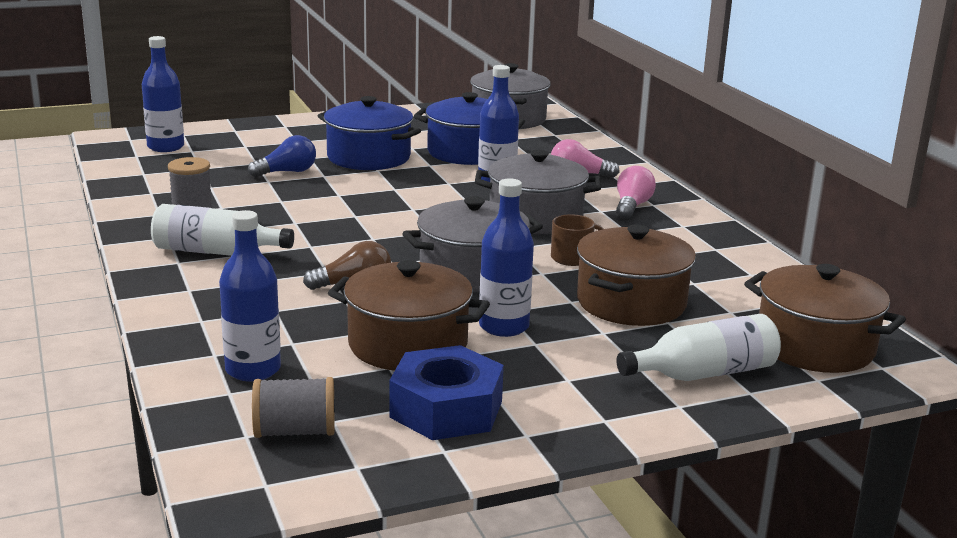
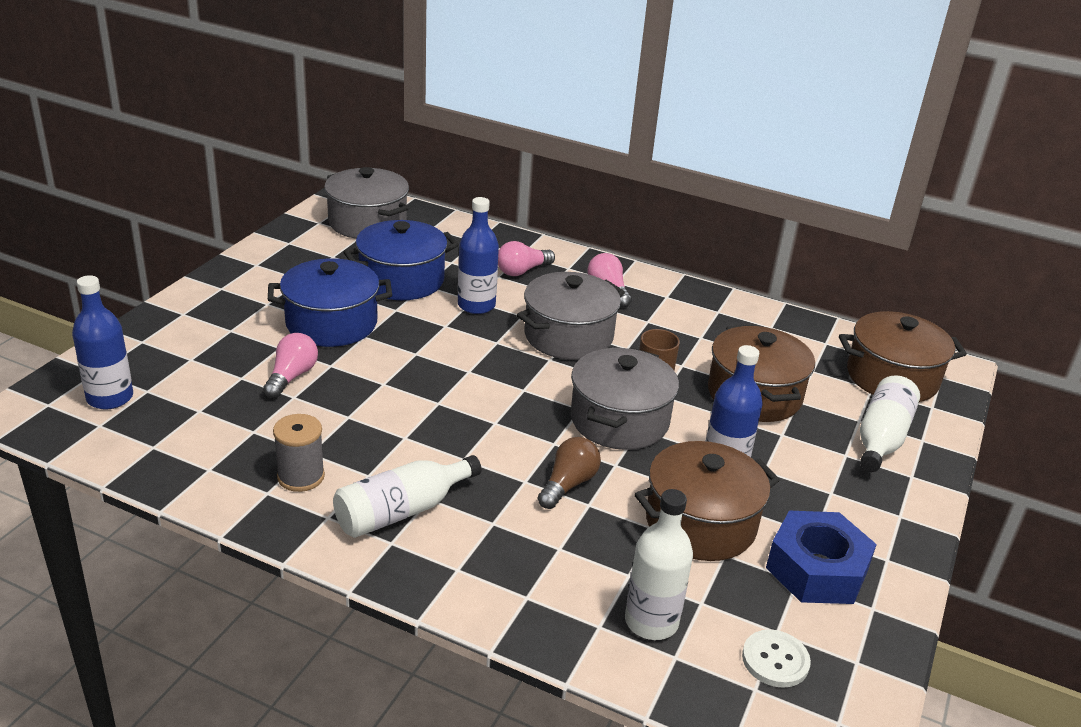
camera: 45 degrees left, 10 degrees up
blue bottle [219,210,281,382] -> white bottle [625,489,693,640]
blue light bulb [248,135,316,177] -> pink light bulb [263,333,318,398]
grey spool [252,377,335,438] -> white button [742,630,811,688]

